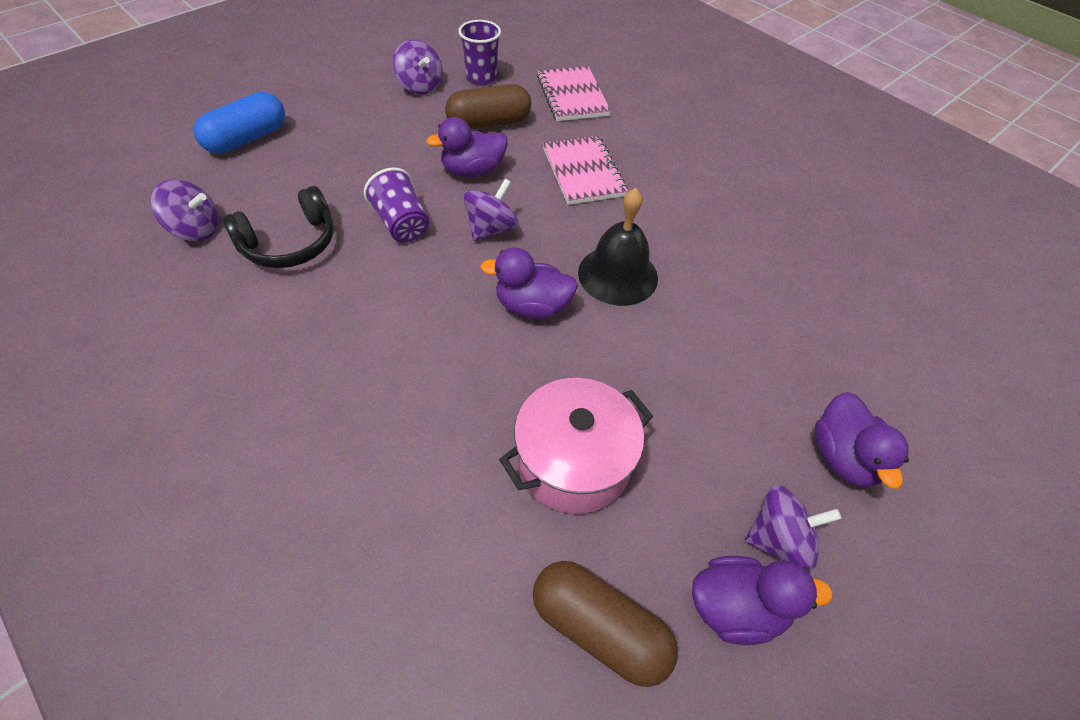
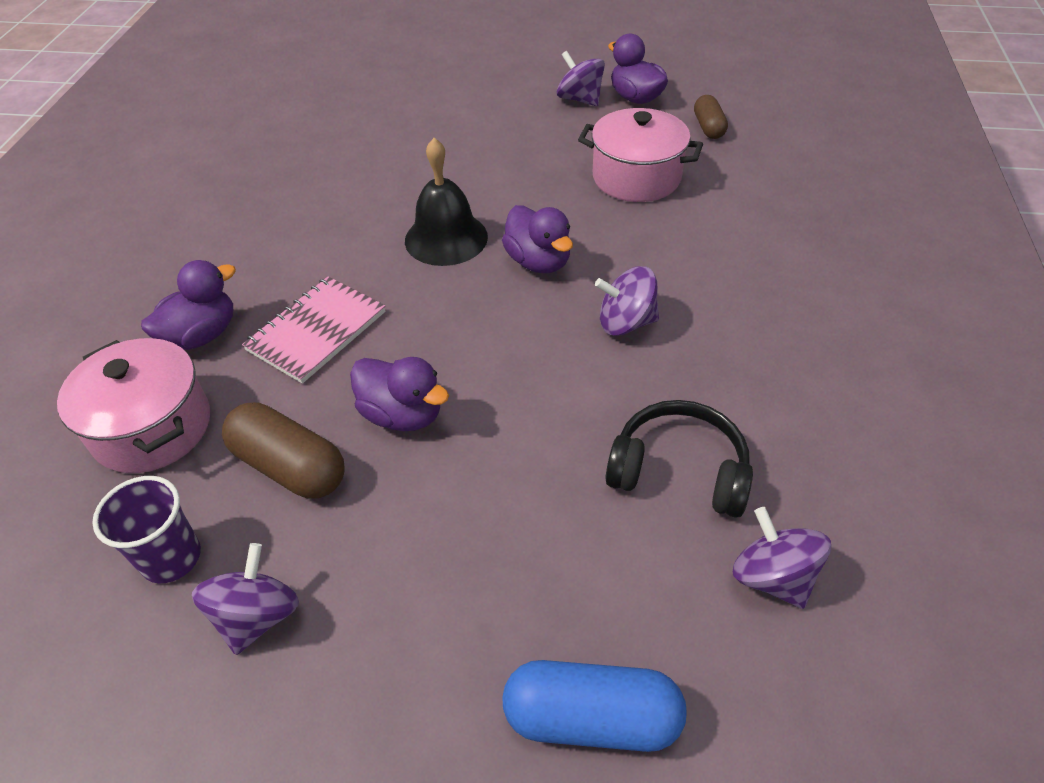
camera: 125 degrees left, 5 degrees down
purple cup [364,167,429,242] -> none
purple spinning top [463,179,519,241] -> purple spinning top moved to [595,266,659,336]
brown capsule [533,561,678,687] -> brown capsule [694,95,728,139], size x0.62
pink notebook [537,66,611,121] -> pink pot [57,338,210,473]
purple duck [815,392,909,489] -> purple duck moved to [141,260,236,350]

